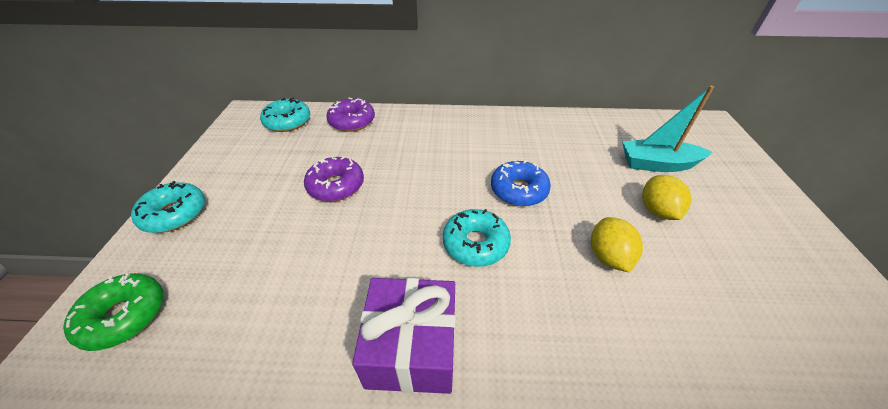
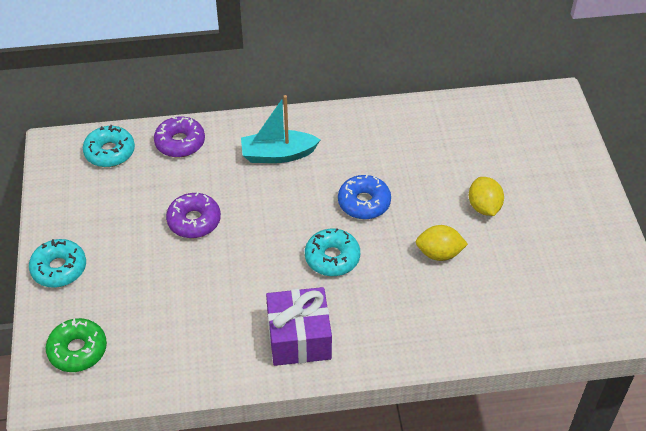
camera: 10 degrees left, 5 degrees up
yellow lemon [591,217,643,273] -> yellow lemon turned 75 degrees counterclockwise [416,225,468,261]
turquoise boat [622,86,714,172] -> turquoise boat moved to [241,95,320,163]

